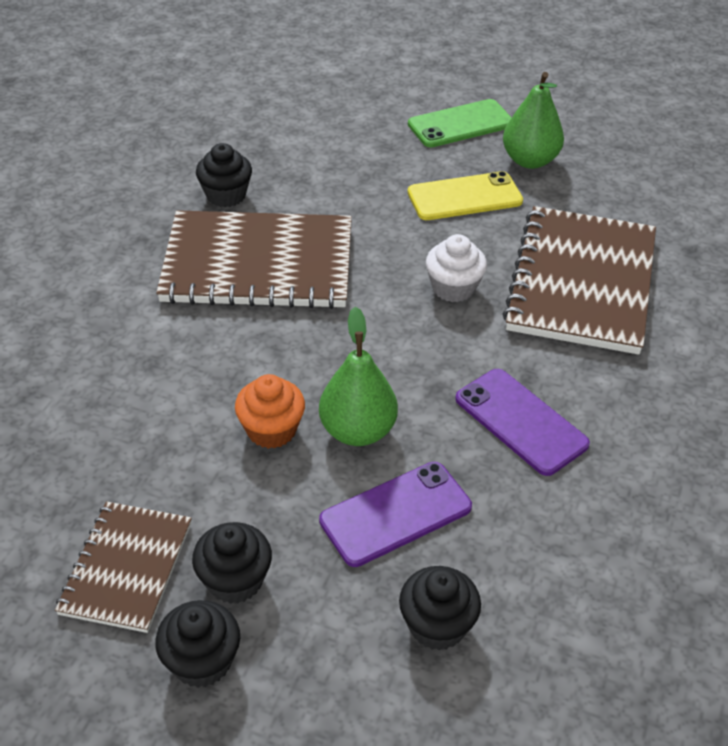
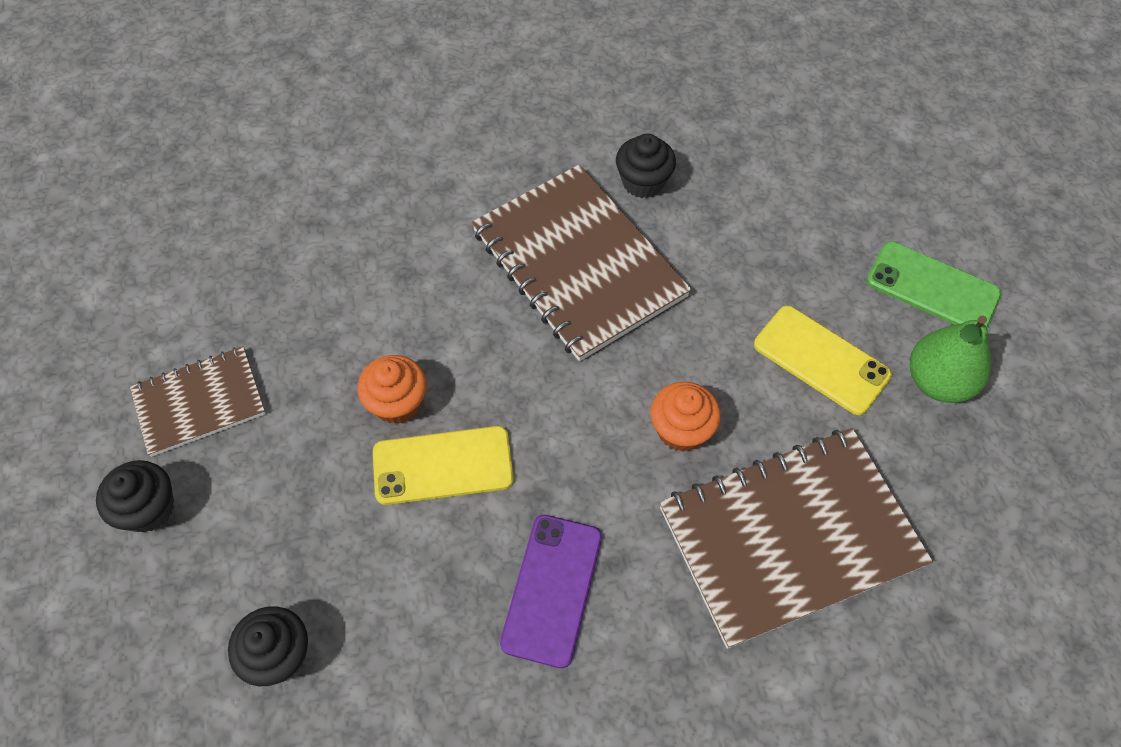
camera: 55 degrees right, 15 degrees up
black cupcake [192,522,272,604] -> none
green pear [319,307,398,446] -> yellow phone [373,426,514,505]
purple phone [319,462,472,567] -> none
white cupcake [426,234,487,302] -> orange cupcake [651,382,721,452]

